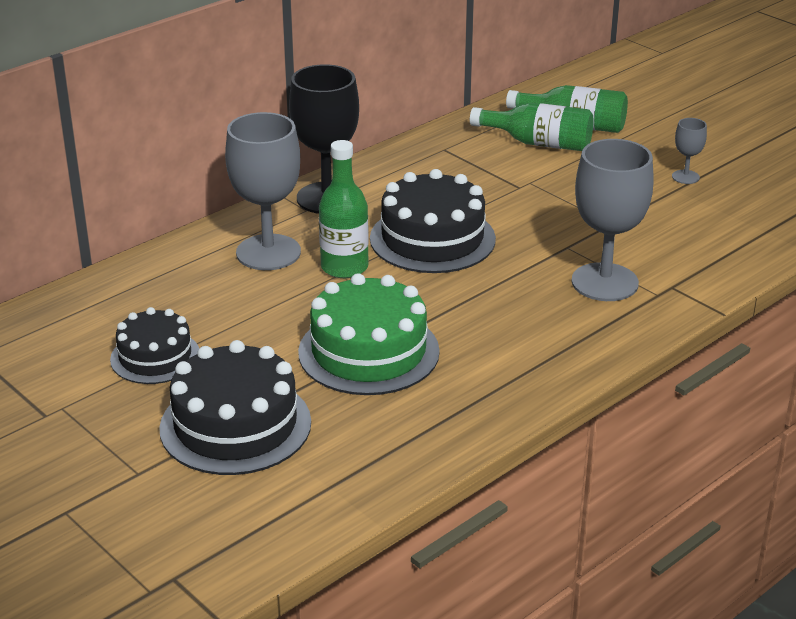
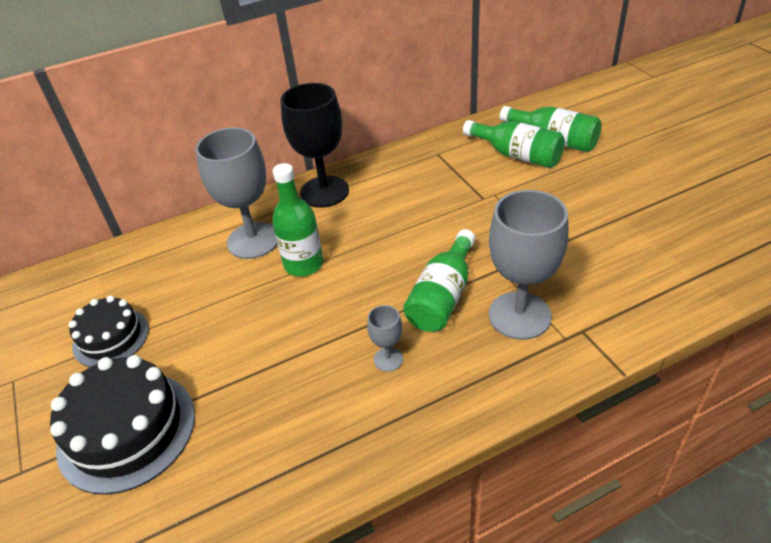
camera: 20 degrees right, 10 degrees up
green cake [298,273,440,395] -> none
black cake [370,169,496,273] -> none
grey goblet [672,118,707,184] -> grey goblet moved to [367,305,403,372]
none -> green bottle [403,229,475,332]

